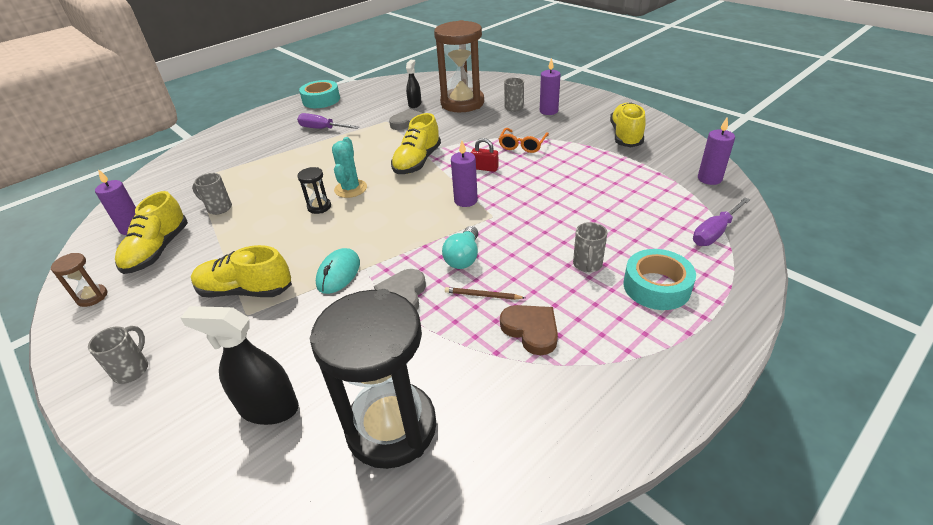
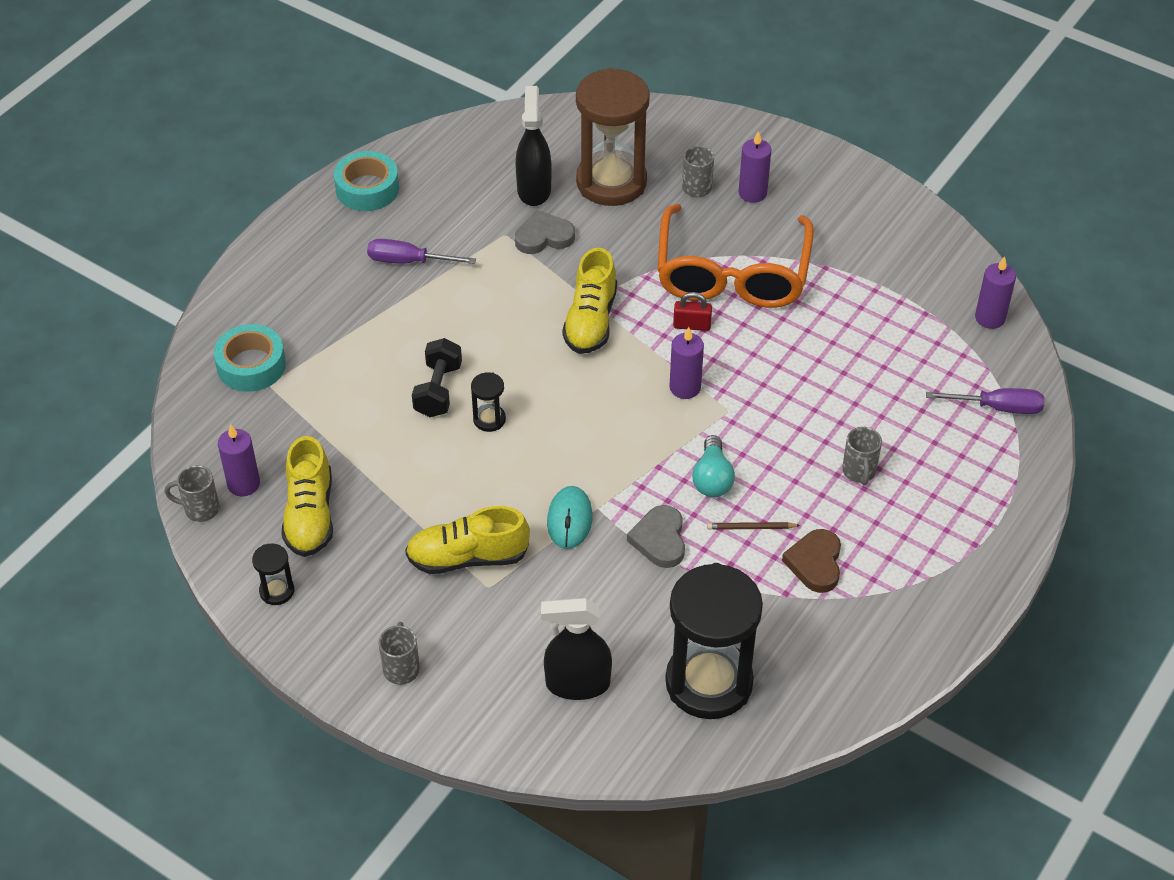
camera: 15 degrees left, 10 degrees up
brown hourglass [51,253,107,307] -> black hourglass [252,543,294,605]
grey mug [192,173,232,215] -> grey mug moved to [165,465,220,522]
turquoise cactus [332,137,367,198] -> none
black spray bottle [406,60,421,108] -> black spray bottle [516,86,552,206], size x1.66
orange glasses [499,128,549,153] -> orange glasses [657,204,814,308], size x2.30
brown heart [500,305,558,355] -> brown heart turned 120 degrees counterclockwise [782,529,841,593]
yellow shoe [610,103,646,148] -> none
turquoise tape [624,249,696,310] -> turquoise tape moved to [214,324,286,392]
purple screwdriver [693,197,750,246] -> purple screwdriver turned 120 degrees counterclockwise [926,388,1045,414]
none -> black dumbbell [412,338,462,417]

